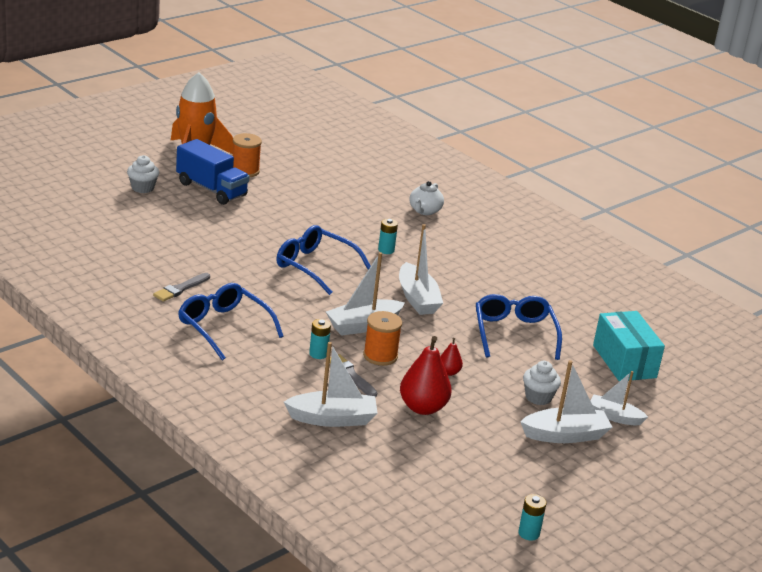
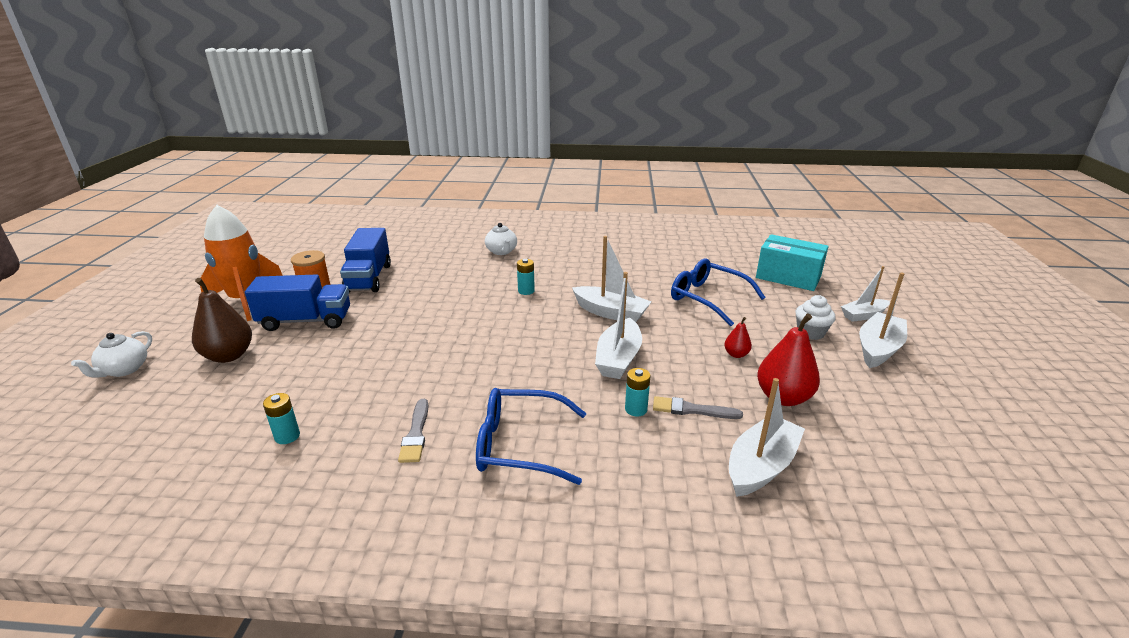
camera: 40 degrees left, 0 degrees up
white cupcake [127,155,159,193] -> brown pear [192,278,252,363]
blue glasses [276,225,371,295] -> none
orange spool [363,311,402,366] -> none
turquoise battery [518,494,546,541] -> turquoise battery moved to [263,393,300,444]
none -> white teapot [71,331,152,378]
none -> blue truck [340,228,391,292]

